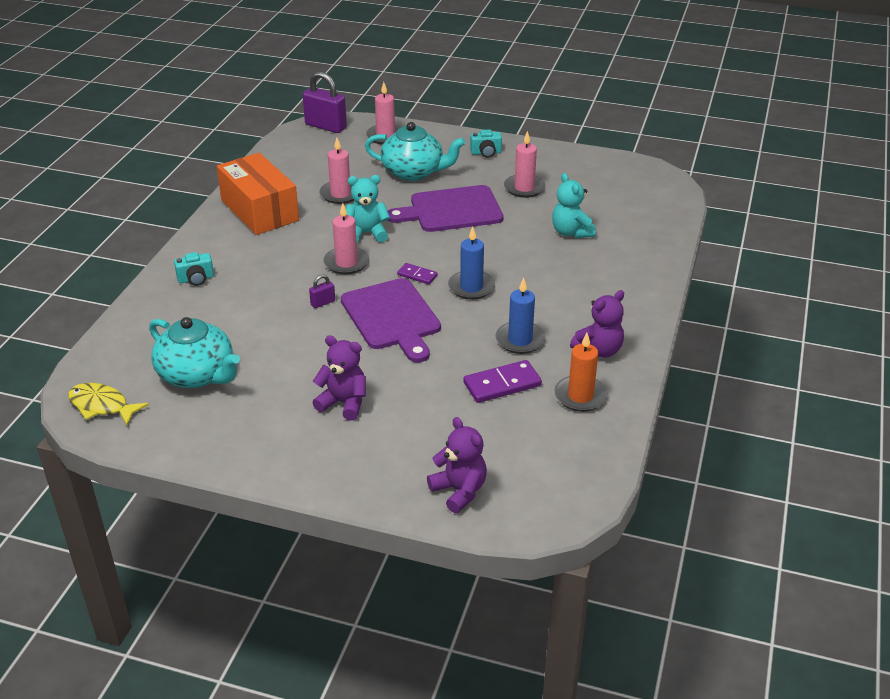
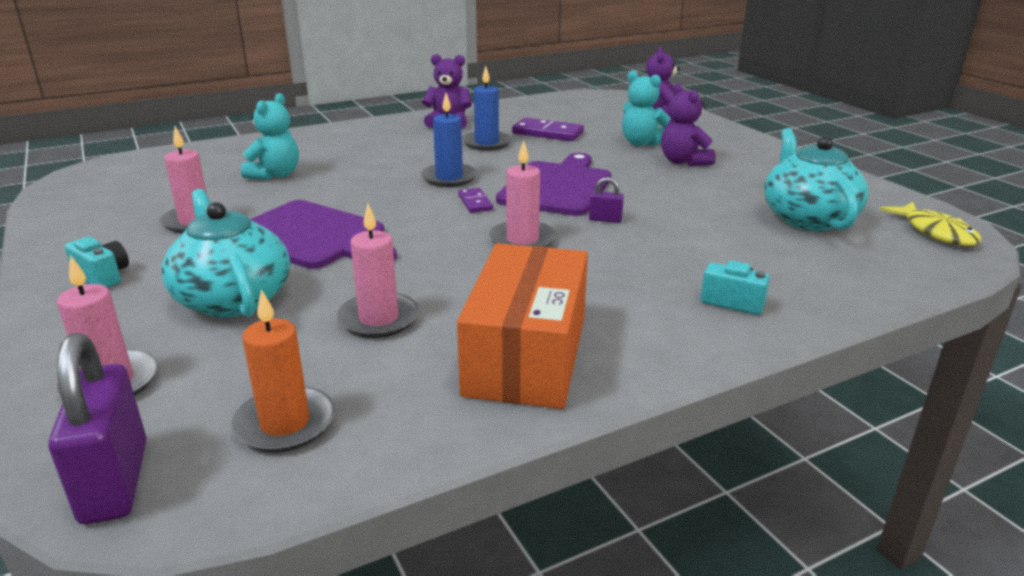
camera: 135 degrees left, 10 degrees down
turquoise teddy bear [346,175,390,243] -> turquoise teddy bear moved to [622,71,671,146]
orange candle [554,333,608,412] -> orange candle moved to [231,289,335,453]

